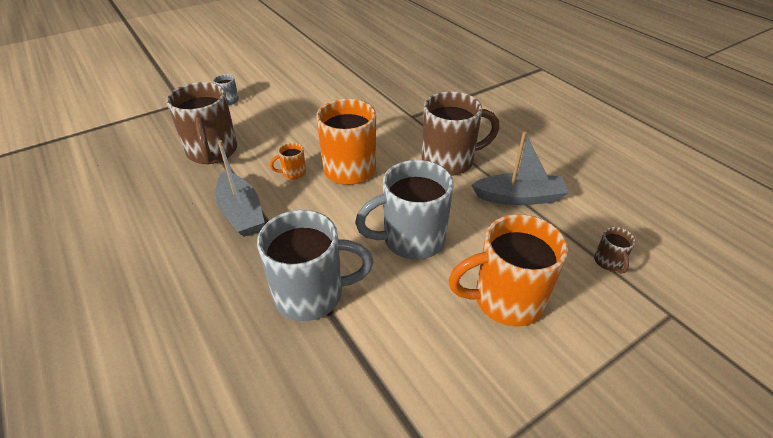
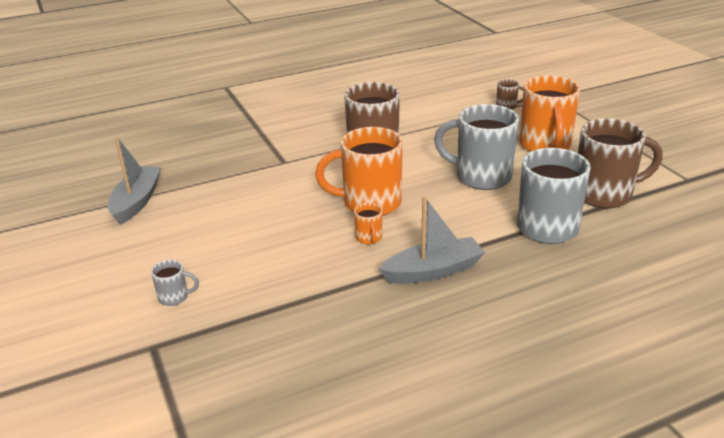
camera: 80 degrees left, 10 degrees down
brown mug [166,82,237,164] -> brown mug moved to [578,118,663,208]
grey mug [355,160,454,260] -> grey mug turned 120 degrees clockwise [434,104,519,190]
grey boat [472,132,569,205] -> grey boat moved to [108,137,161,225]

